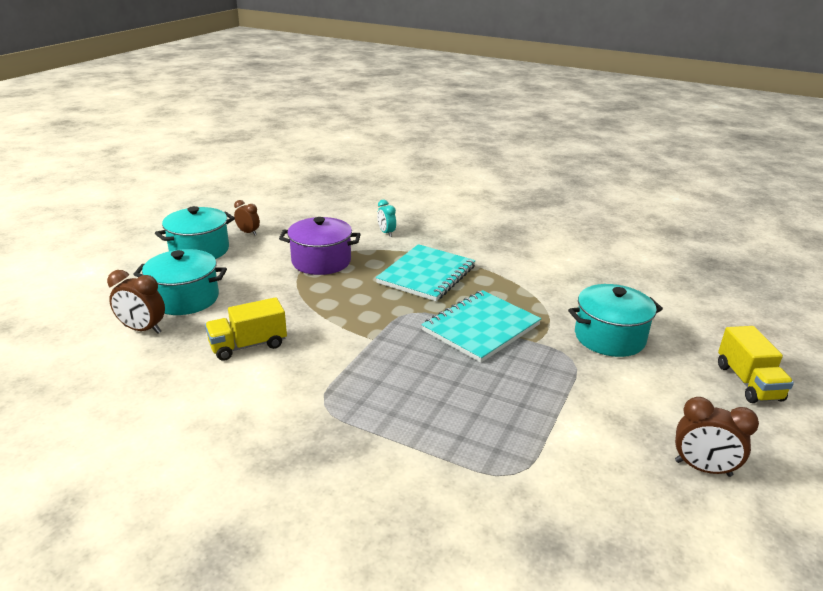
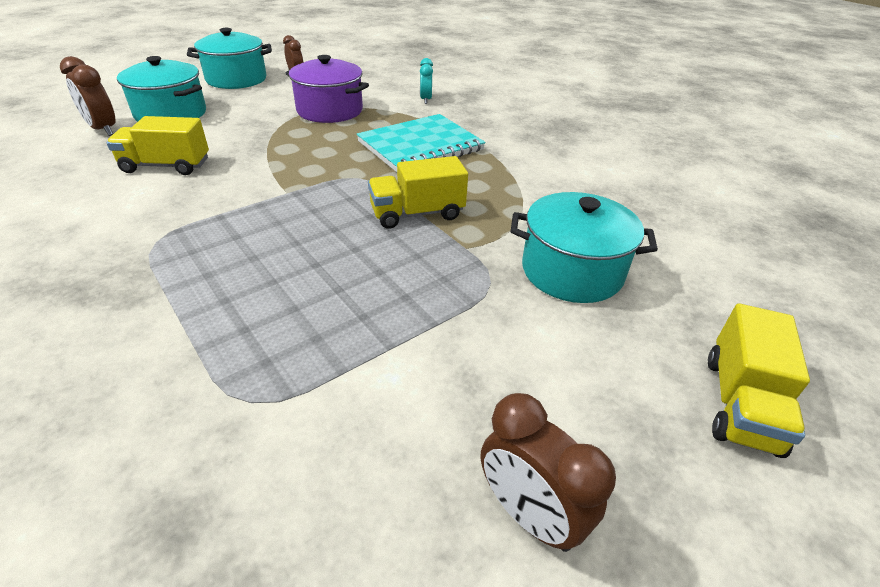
camera: 25 degrees right, 10 degrees up
turquoise notebook [422,290,541,363] -> yellow truck [368,156,468,229]

